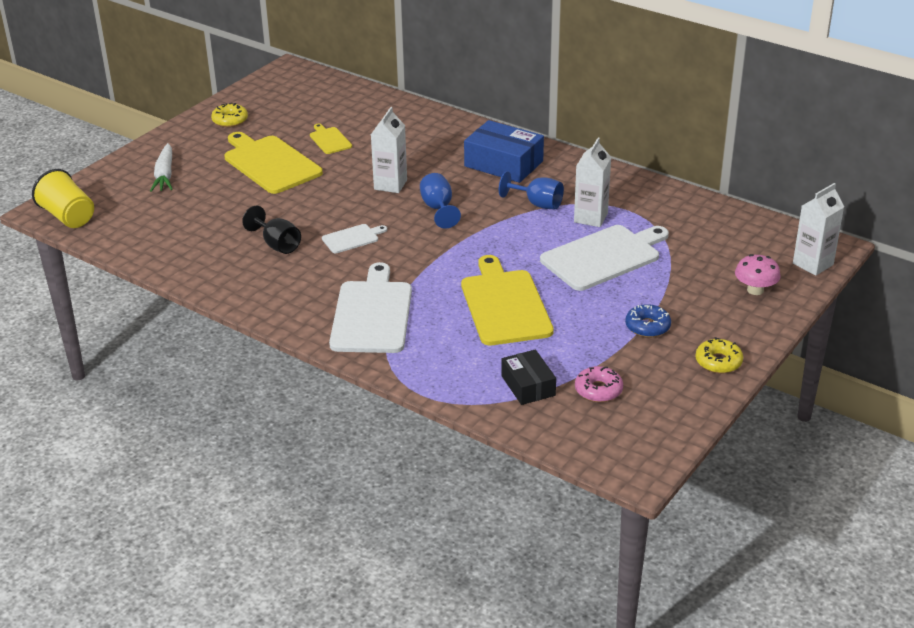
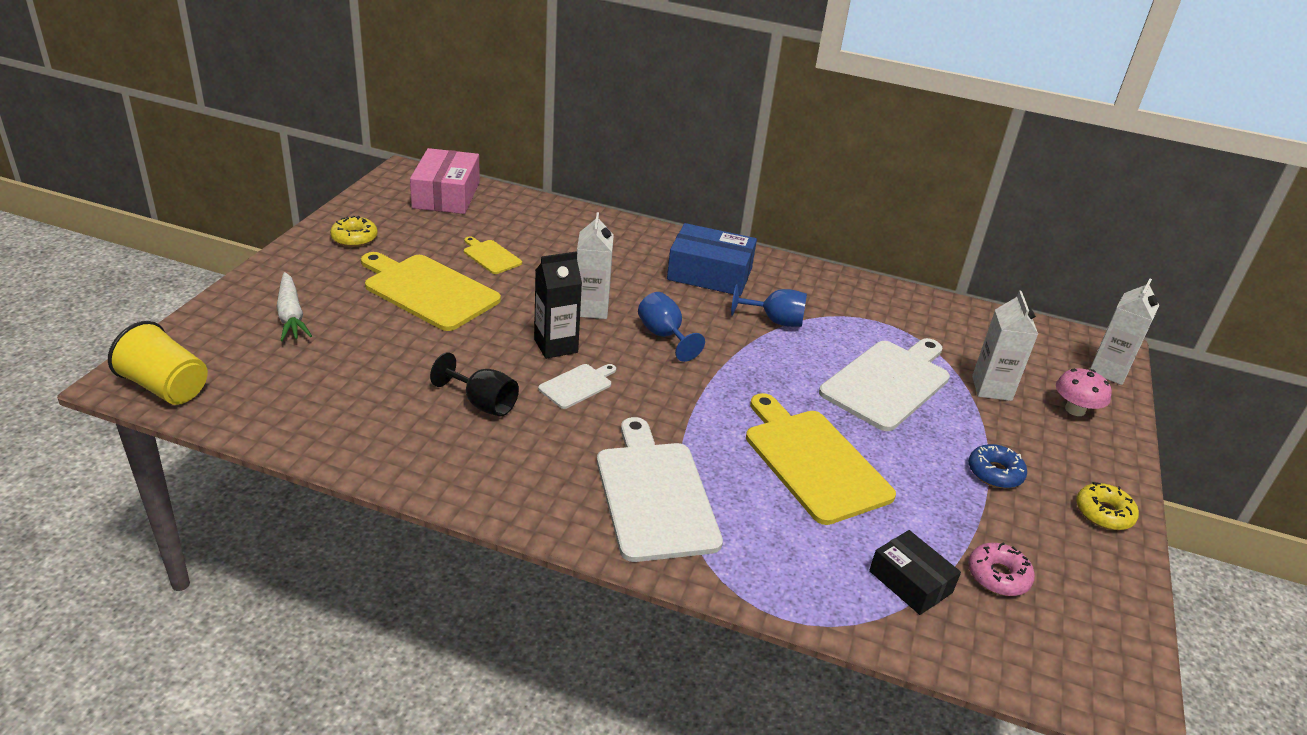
camera: 20 degrees left, 0 degrees up
white carton [574,138,611,227] -> white carton moved to [972,291,1038,401]
none -> pink box [410,148,480,214]
none -> black carton [534,252,582,359]

